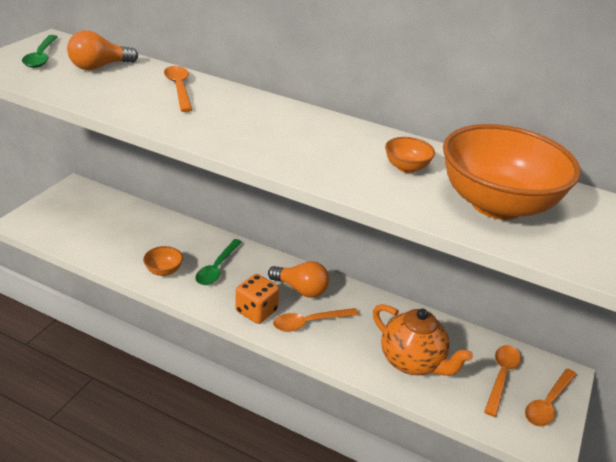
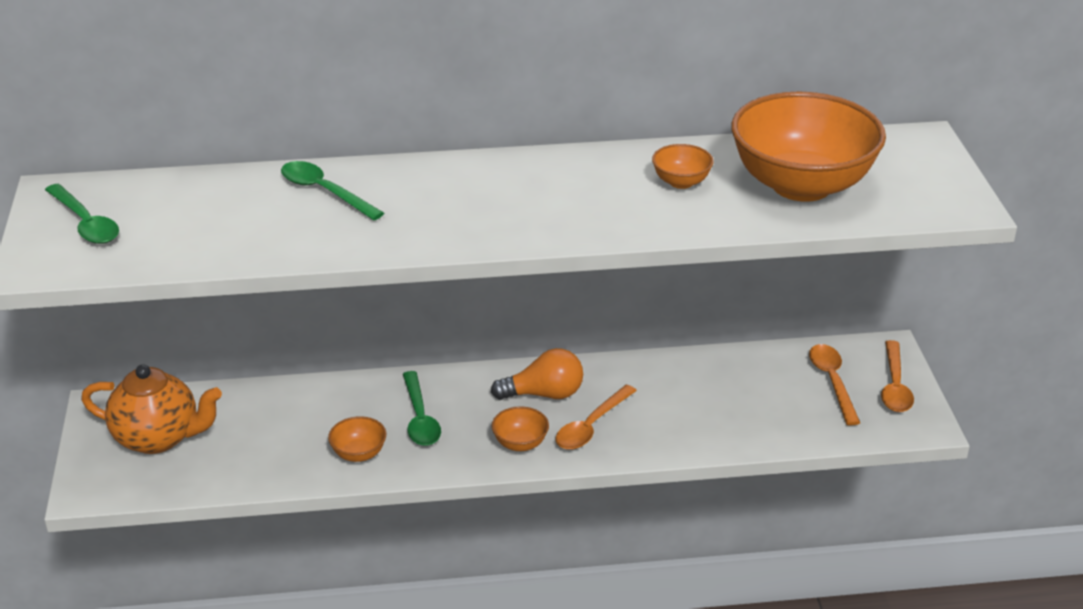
camera: 30 degrees left, 0 degrees up
orange light bulb [67,30,138,70] -> none
orange spoon [164,66,192,112] -> green spoon [281,161,384,220]
orange dice [235,274,279,324] -> orange bowl [492,406,549,451]
orange teapot [373,304,473,376] -> orange teapot moved to [81,364,222,454]

